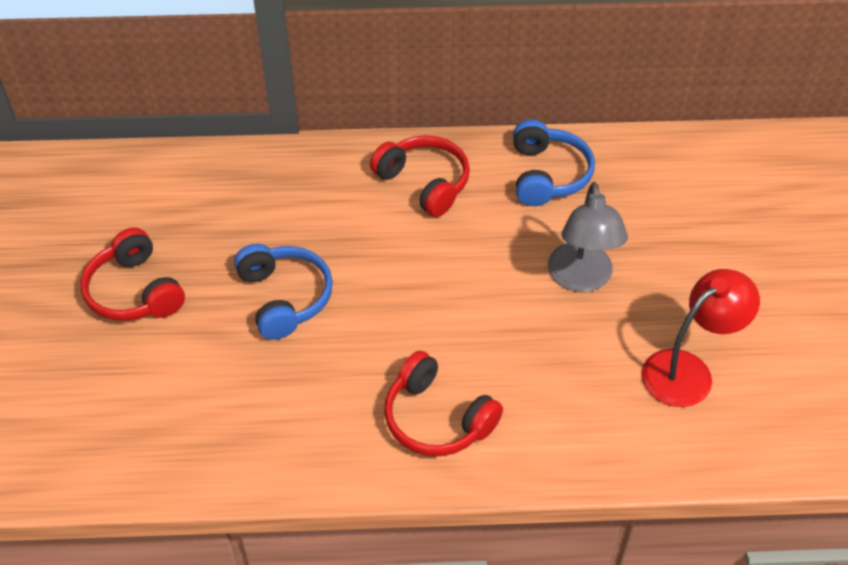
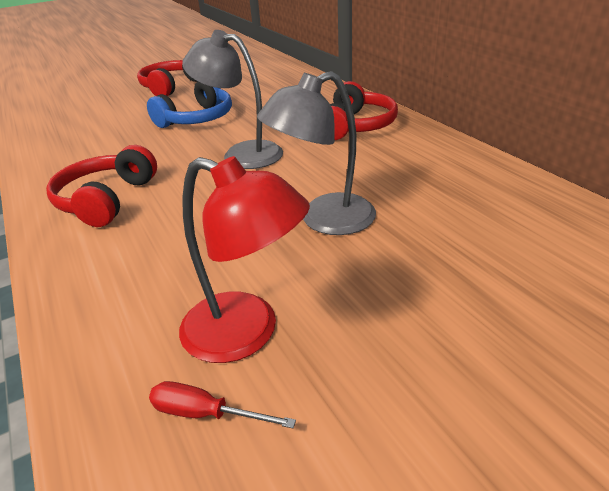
camera: 65 degrees right, 15 degrees down
blue headphones [513,119,595,206] -> none
none -> red screwdriver [149,381,296,428]
none -> grey lamp [182,30,283,169]

